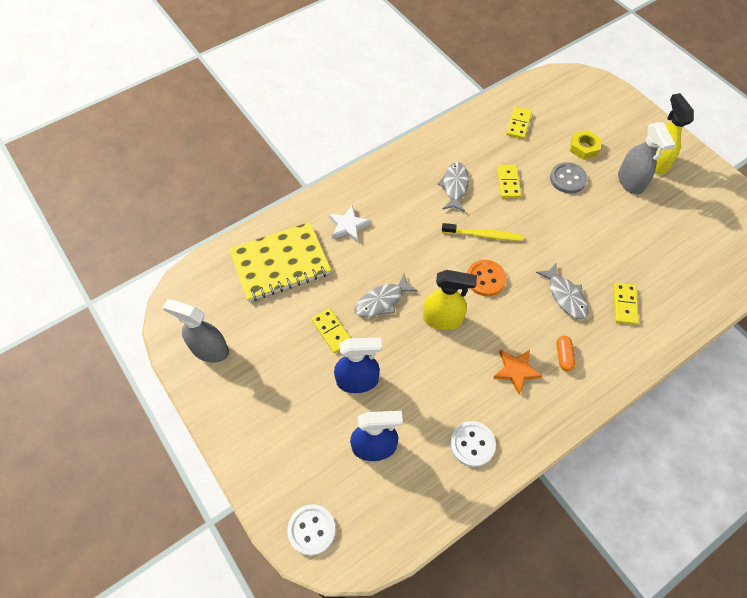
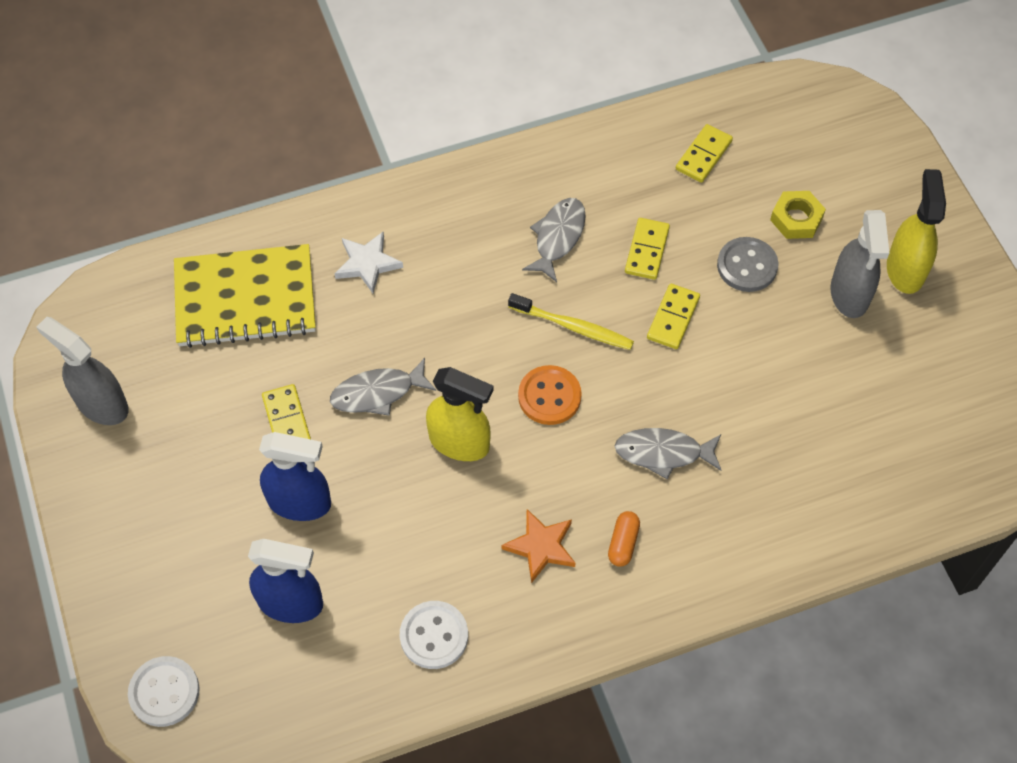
camera: 15 degrees right, 0 degrees up
grey fish [536,264,589,320] -> grey fish turned 105 degrees clockwise [615,428,722,480]
yellow domino [613,283,639,325] -> yellow domino moved to [647,284,700,349]

